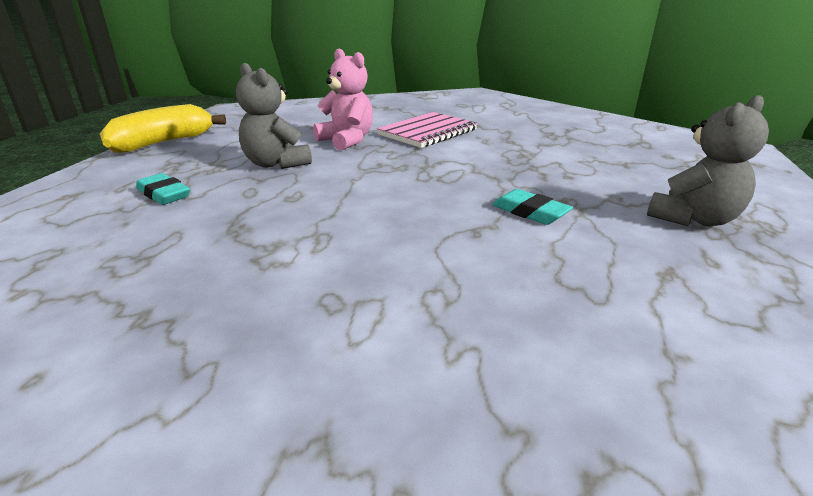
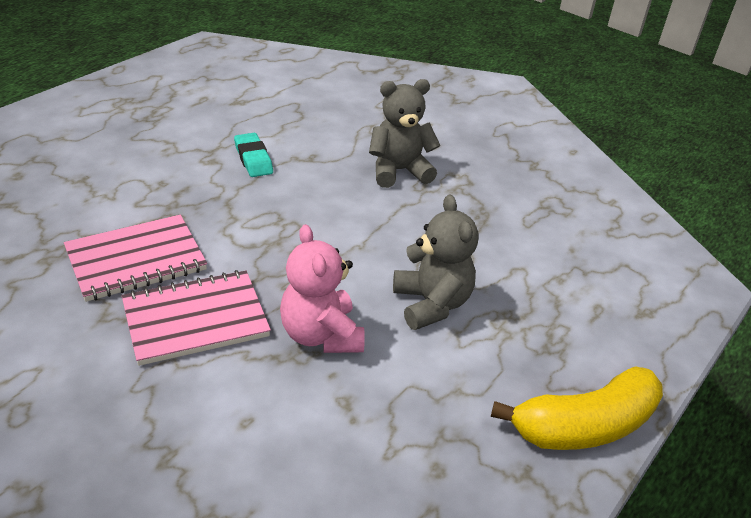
camera: 160 degrees left, 10 degrees up
turquoise eraser [136,173,190,205] -> none
grey teddy bear [647,95,769,226] -> grey teddy bear moved to [369,79,440,188]
none -> pink notebook [64,215,207,302]

